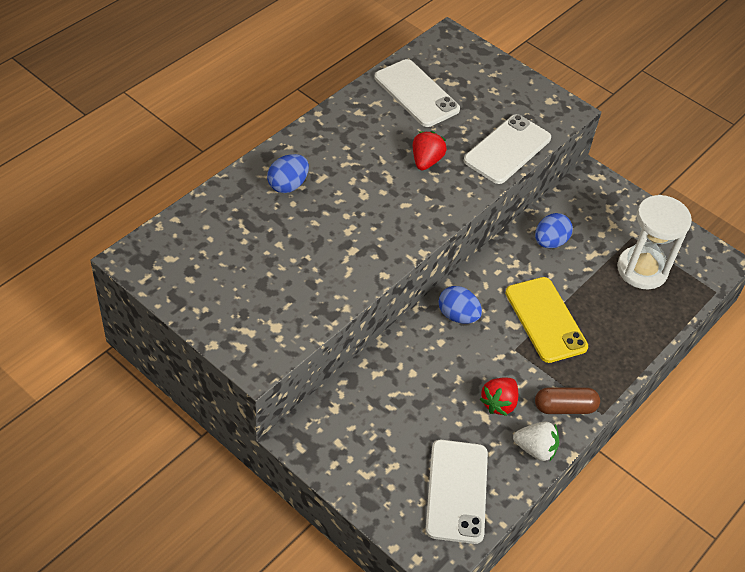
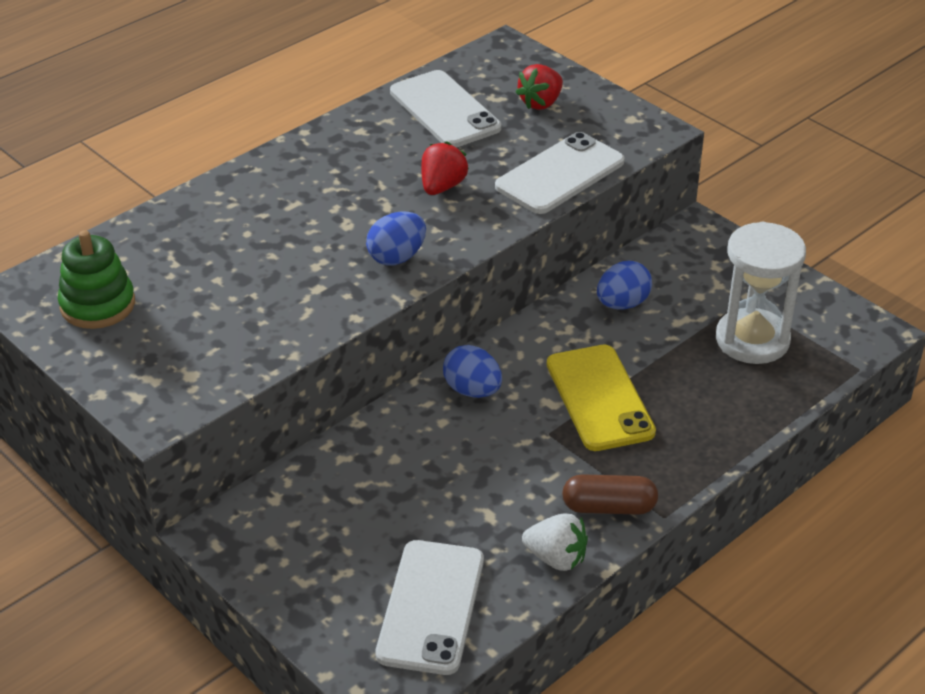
camera: 10 degrees right, 10 degrees down
blue egg [267,154,309,193] -> blue egg moved to [366,211,426,266]
red strawberry [480,377,518,416] -> red strawberry moved to [516,64,563,110]
none -> green stacking toy [58,230,135,329]

